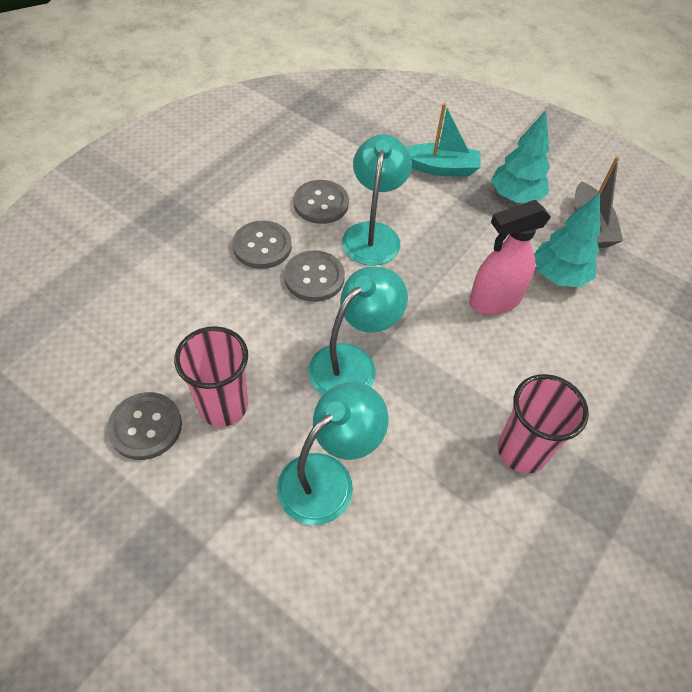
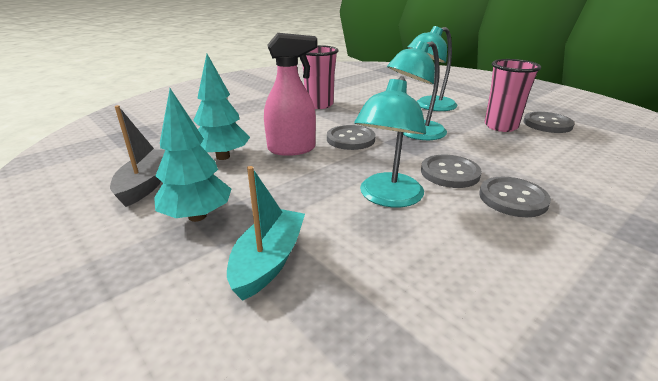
camera: 165 degrees left, 25 degrees down
grey button [293,180,349,224] -> grey button moved to [327,125,375,150]
turquoise boat [406,103,480,177] -> turquoise boat turned 90 degrees clockwise [227,166,305,301]

